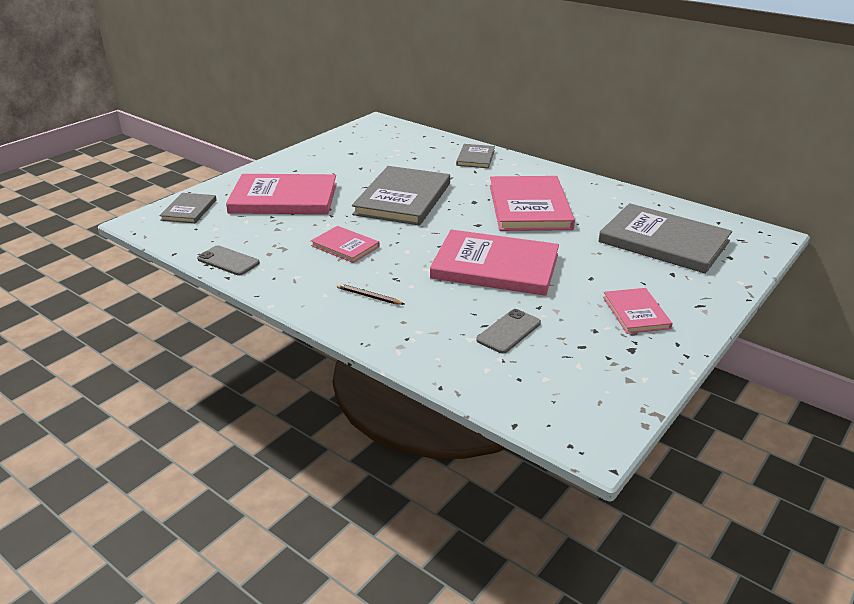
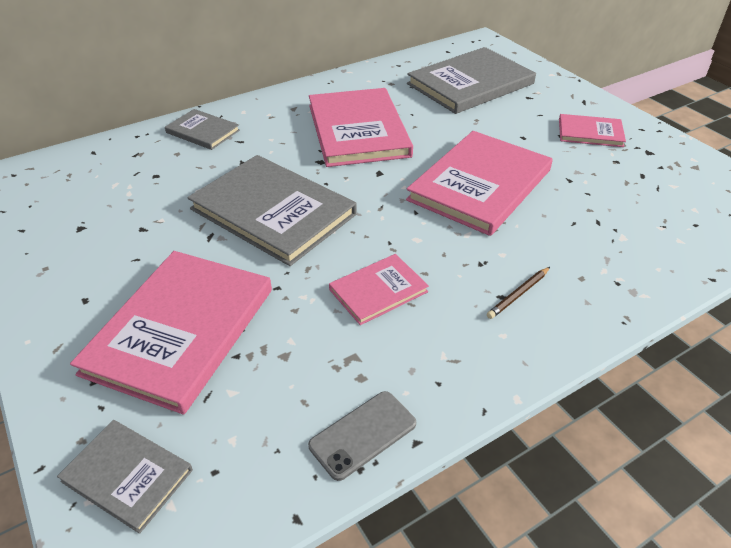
camera: 70 degrees left, 10 degrees up
grey phone [476,309,541,354] -> none
pink book [490,176,575,231] -> pink book turned 60 degrees clockwise [309,88,413,167]

